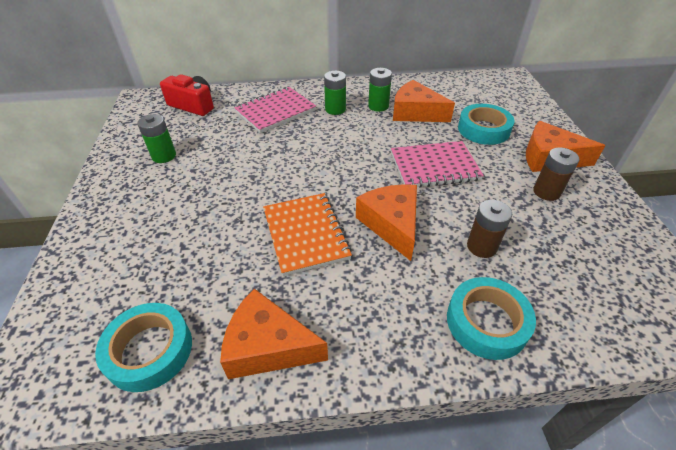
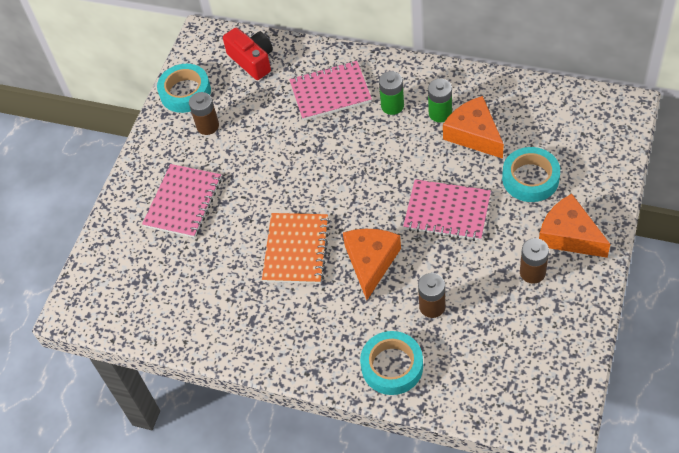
camera: 30 degrees right, 10 degrees up
turquoise tape [95,303,192,392] -> turquoise tape moved to [157,64,211,113]
green battery [137,114,176,163] -> brown battery [189,92,219,135]
orange cheese [220,289,328,379] -> none
none -> pink notebook [142,164,221,238]

